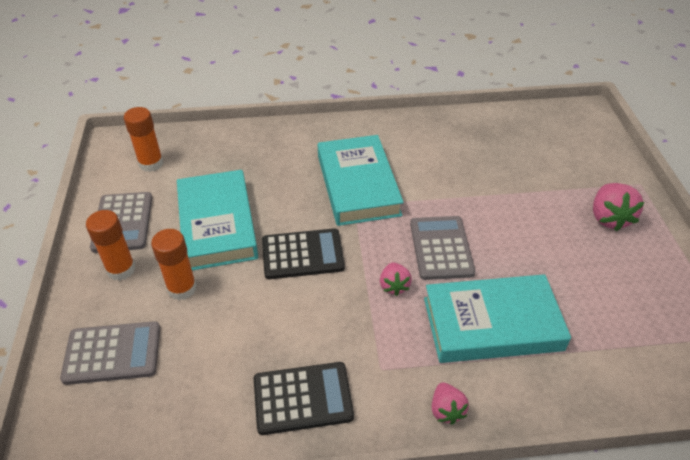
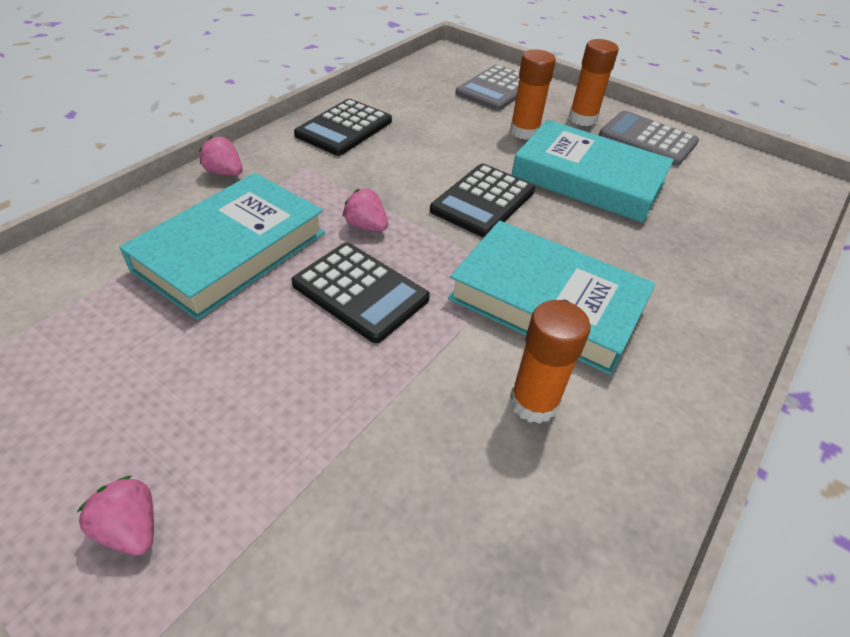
camera: 130 degrees right, 0 degrees up
orange glue stick [124,107,163,172] -> orange glue stick moved to [510,300,591,424]
grey calculator [410,216,475,280] -> black calculator [291,242,430,343]
pink strawberry [593,183,644,231] -> pink strawberry [77,476,154,555], size x0.62

